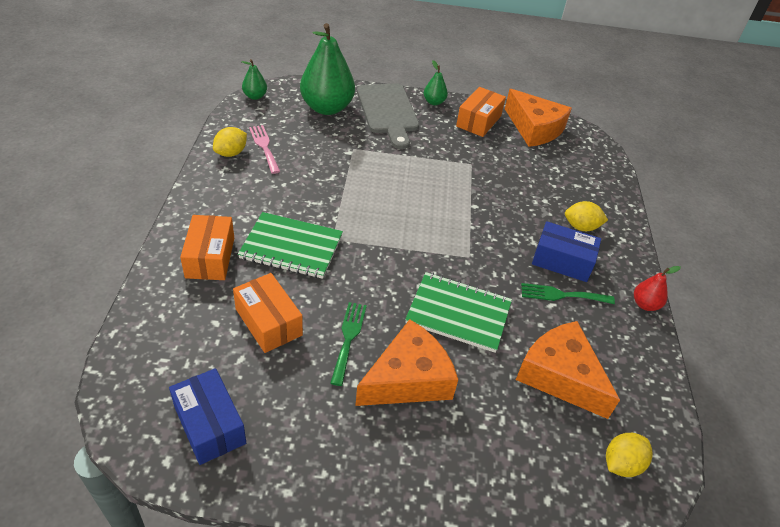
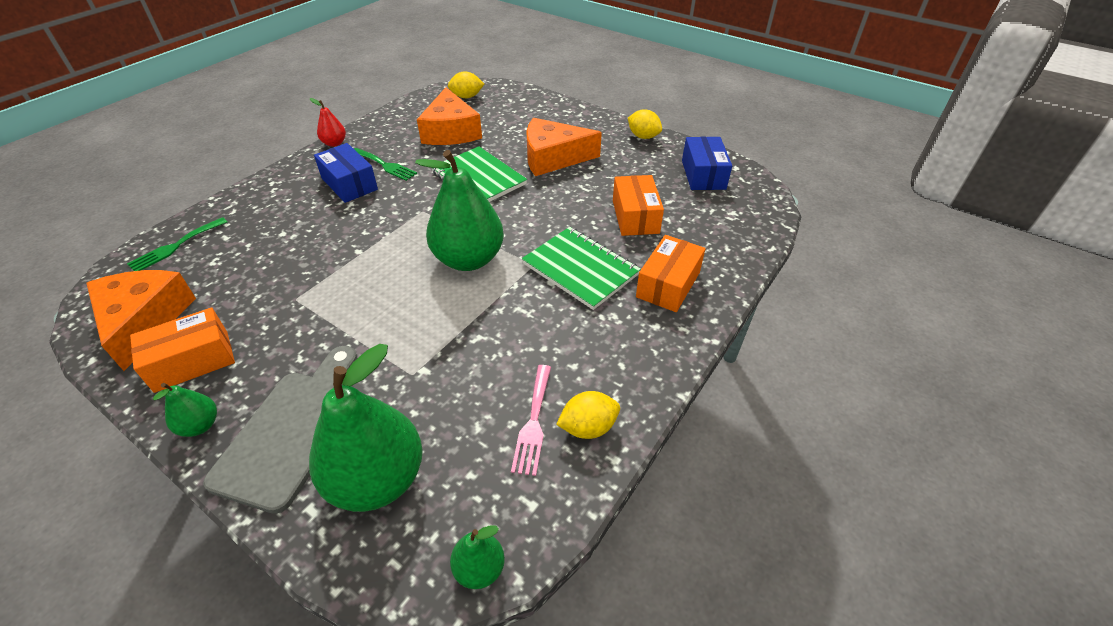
camera: 145 degrees left, 0 degrees up
green fork [330,302,367,386] -> green fork moved to [127,217,227,271]
yellow lemon [565,201,608,231] -> yellow lemon moved to [628,109,662,139]
none -> green pear [415,150,504,271]

